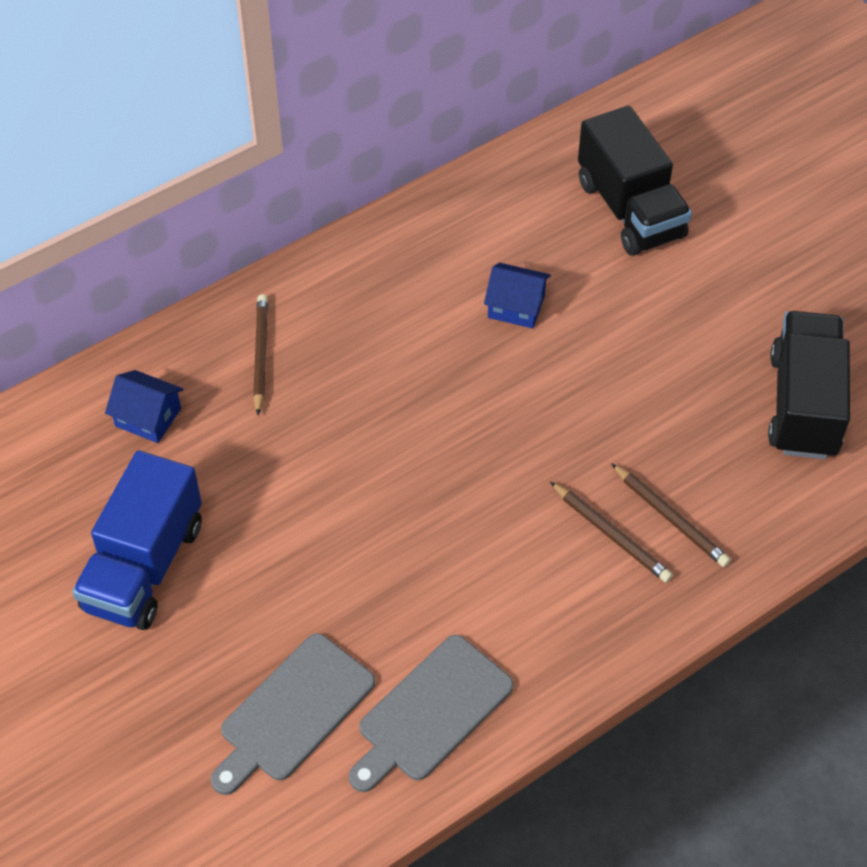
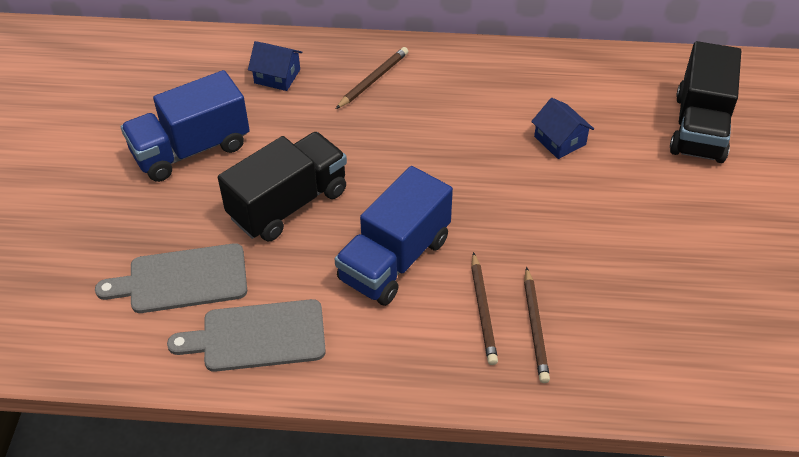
camera: 40 degrees right, 5 degrees down
blue house [105,370,183,443] -> blue house turned 45 degrees counterclockwise [248,41,302,91]
black truck [768,311,850,460] -> black truck moved to [218,132,347,241]
none -> blue truck [335,166,453,306]

